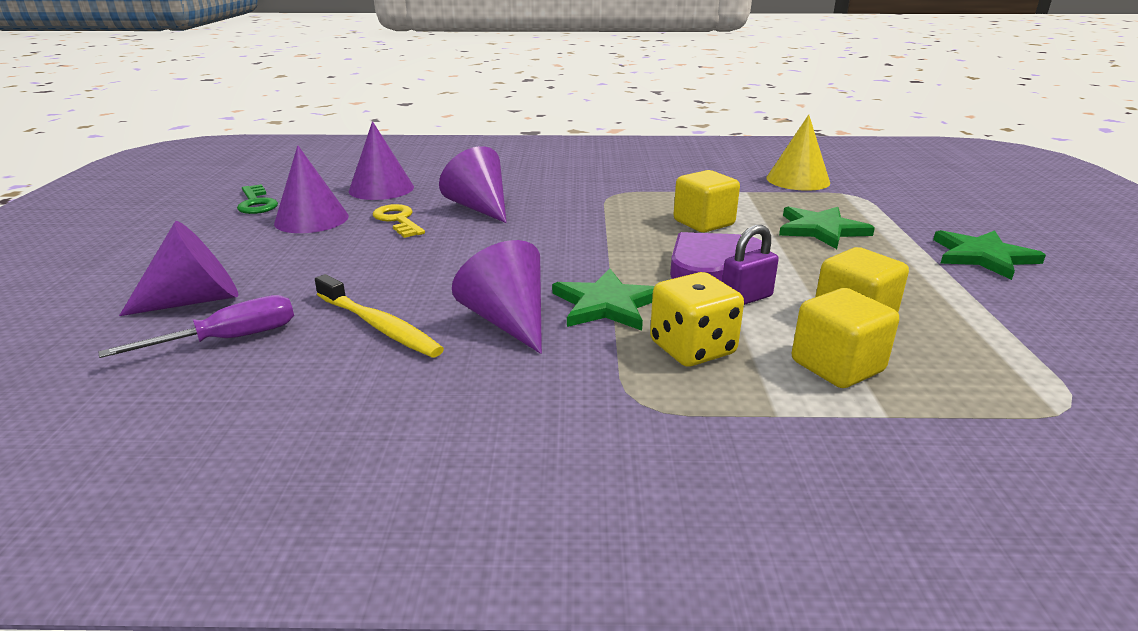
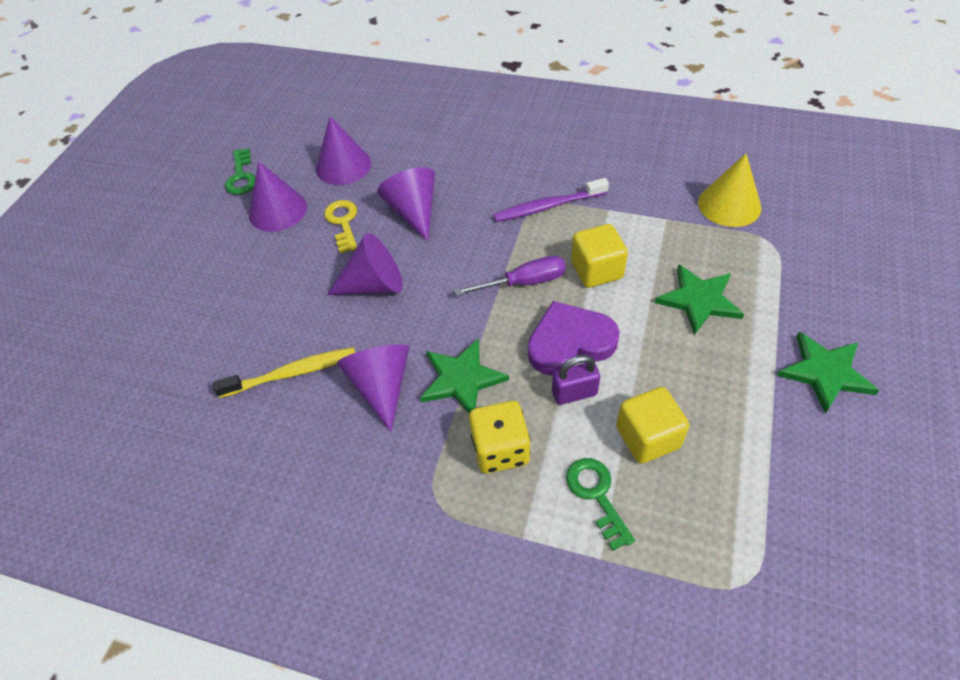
camera: 20 degrees right, 25 degrees up
purple screwdriver [99,295,294,358] -> purple screwdriver moved to [454,256,566,296]
purple cone [119,221,238,316] -> purple cone moved to [327,233,403,295]
yellow toothbrush [315,274,444,358] -> yellow toothbrush turned 75 degrees counterclockwise [212,347,355,398]
yellow cube [792,288,899,388] -> green key [566,458,635,551]
none -> purple toothbrush [493,178,609,222]

